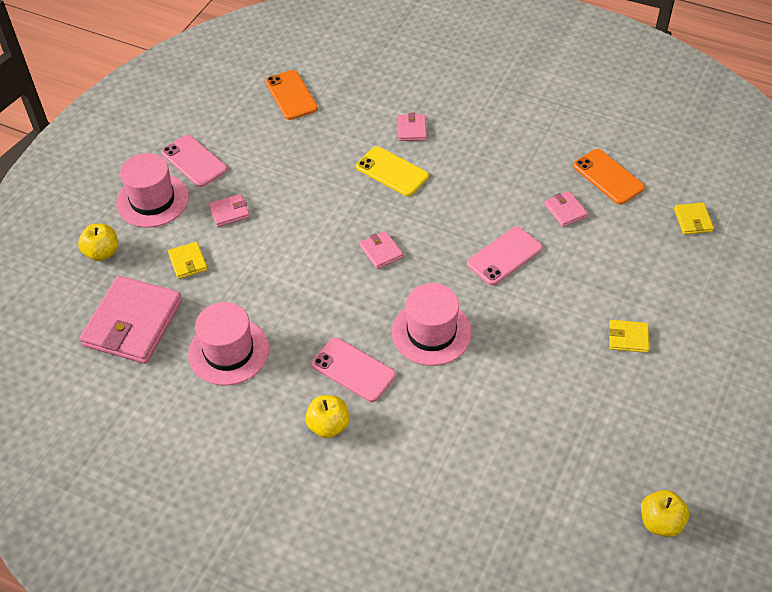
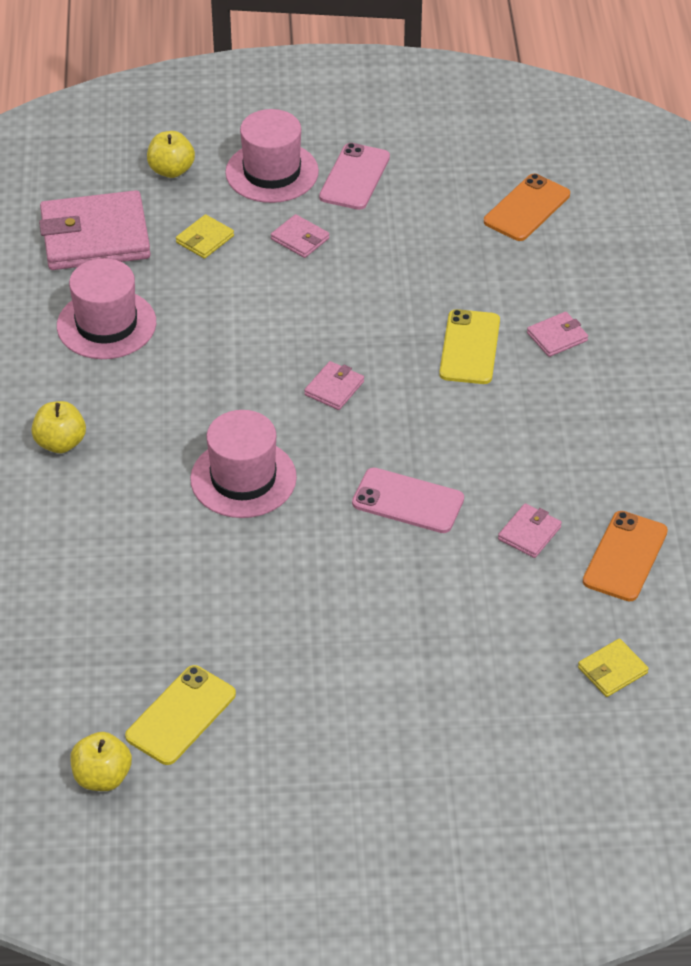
camera: 60 degrees right, 5 degrees down
pink phone [311,337,396,402] -> none
yellow wallet [609,320,649,353] -> none
none -> yellow phone [125,665,236,765]

